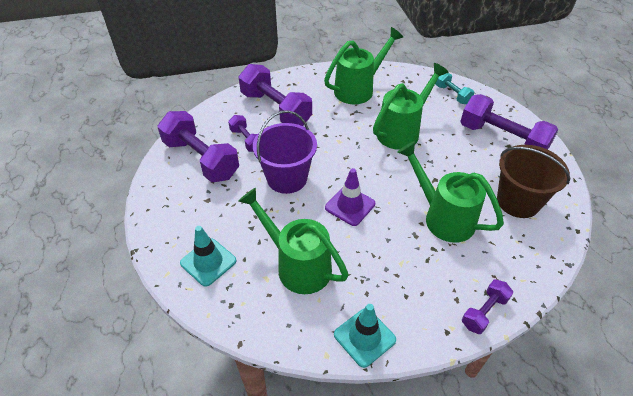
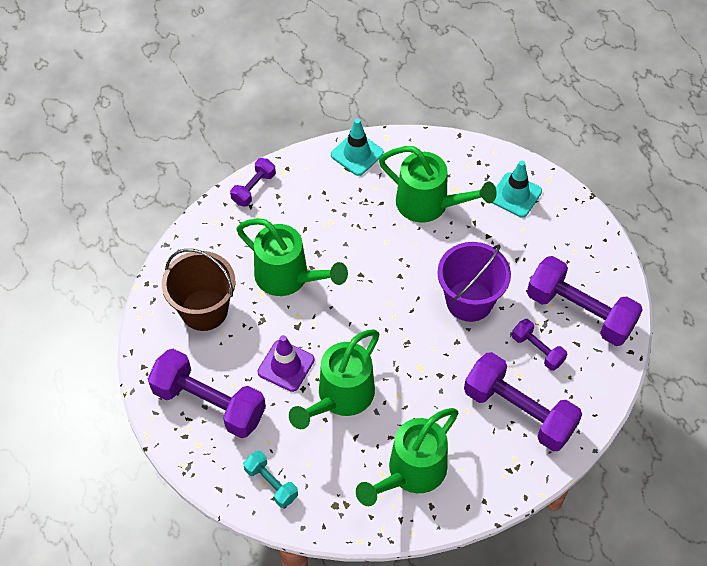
camera: 170 degrees right, 10 degrees up
purple traffic cone [325,168,375,226] -> purple traffic cone moved to [258,335,315,392]

